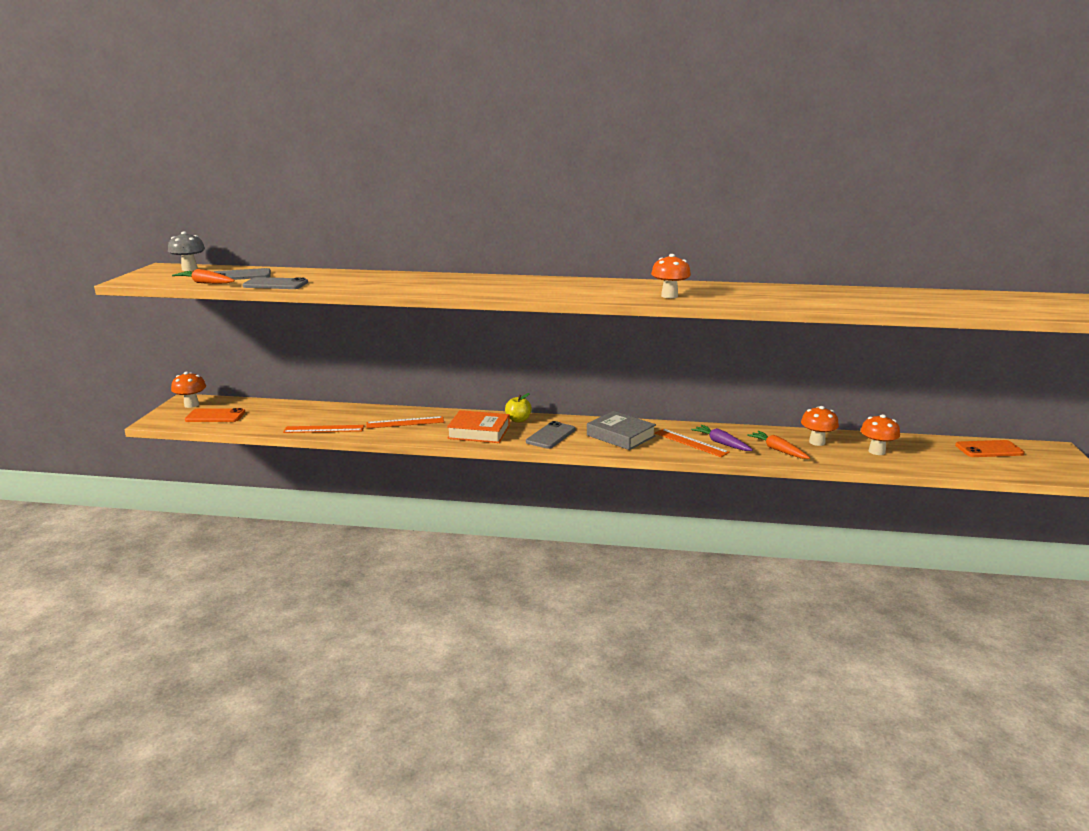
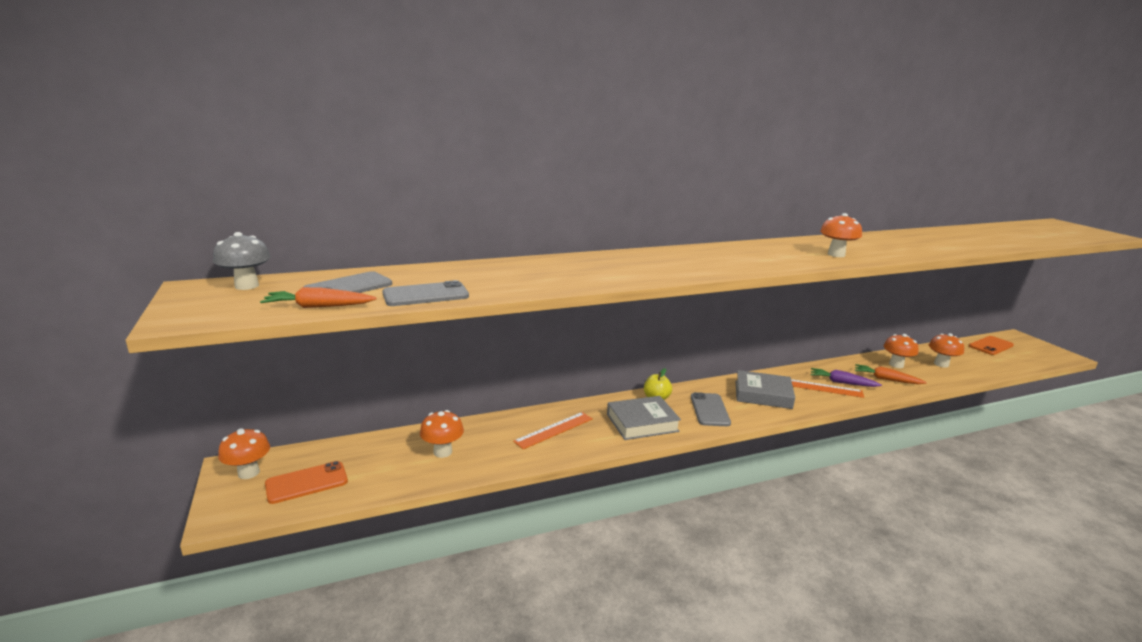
camera: 30 degrees left, 0 degrees up
orange ruler [283,425,364,433] -> none
orange book [447,410,510,443] -> grey book [607,396,681,440]
none -> orange mushroom [420,410,464,458]

